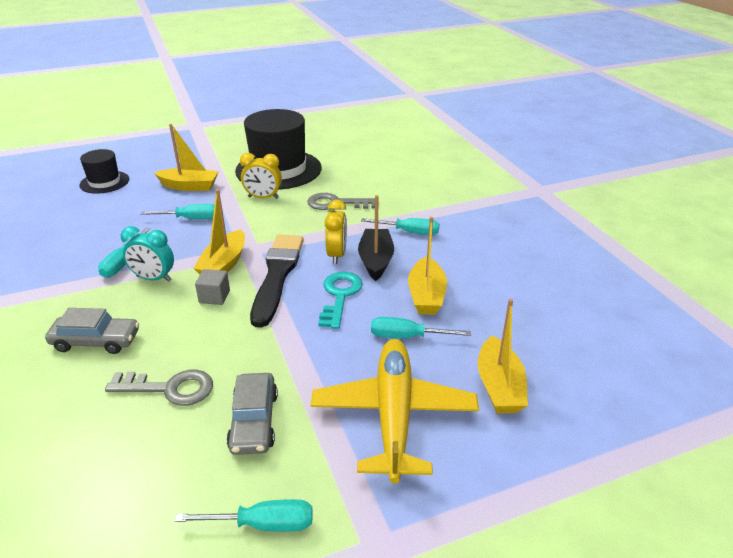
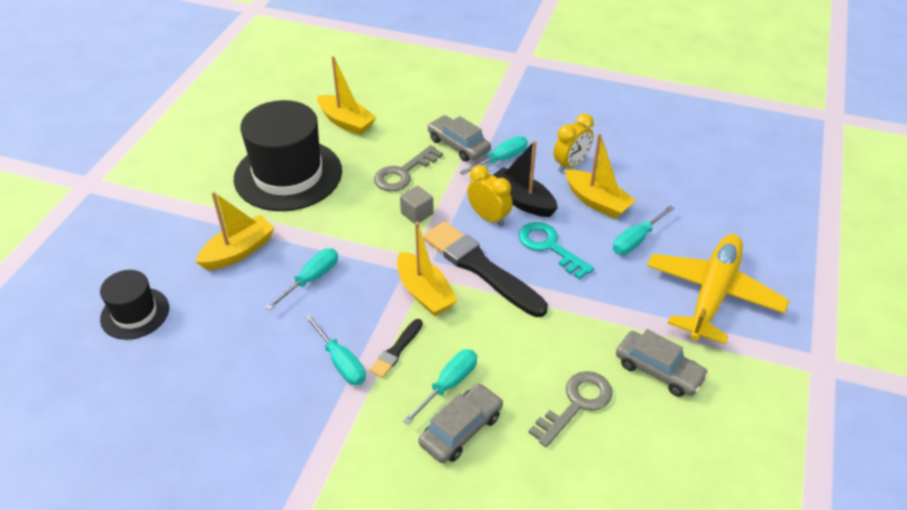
camera: 50 degrees left, 10 degrees up
turquoise clock [121,226,174,282] -> black brush [370,319,423,378]
turquoise screwdriver [174,499,313,532] -> turquoise screwdriver moved to [403,349,477,425]
grey cube [195,269,230,305] -> grey cube moved to [400,186,434,224]
yellow clock [240,153,282,199] -> yellow clock moved to [554,113,594,172]
yellow plane [311,339,479,483] -> yellow plane turned 75 degrees clockwise [647,234,789,344]
yellow boat [478,299,528,413] -> yellow boat moved to [317,56,376,135]
none -> grey car [427,115,491,162]

